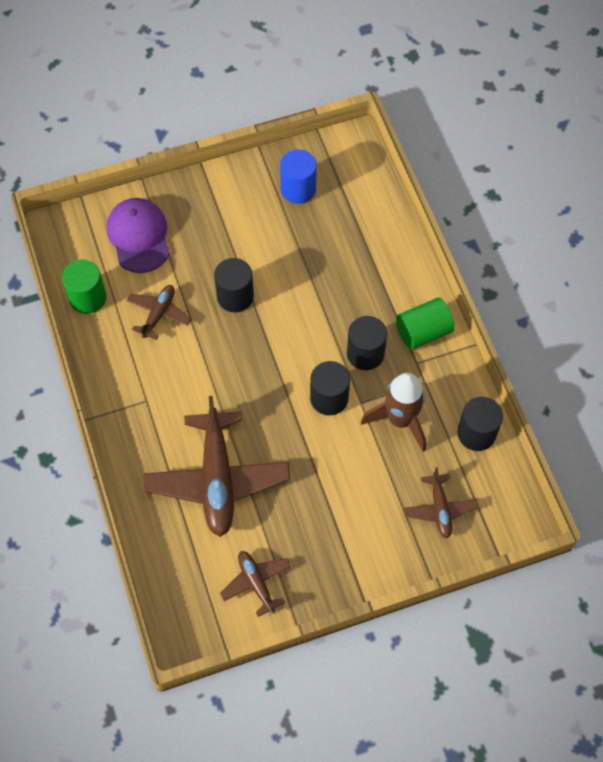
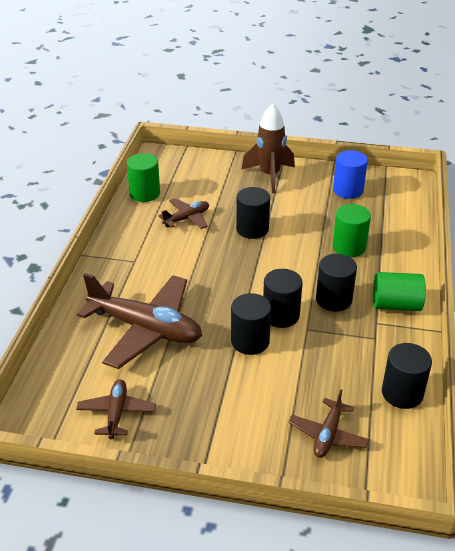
camera: 30 degrees right, 25 degrees down
purple cap [107,198,170,273] -> none
brown plane [144,396,290,537] -> brown plane turned 90 degrees counterclockwise [77,273,202,369]
brown rocket [361,373,426,452] -> brown rocket moved to [241,103,295,193]
none -> black cylinder [231,293,271,355]
none -> green cylinder [333,204,371,257]

